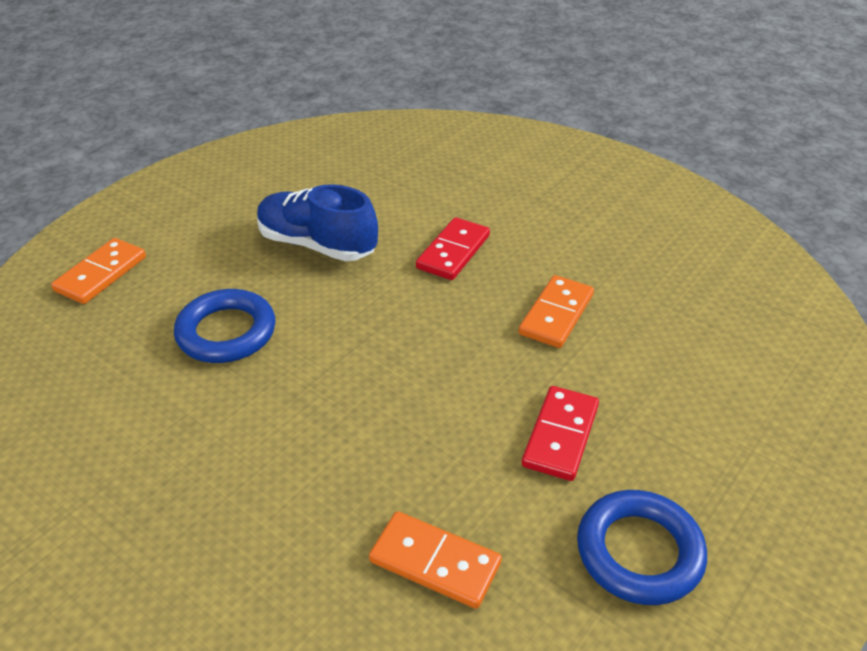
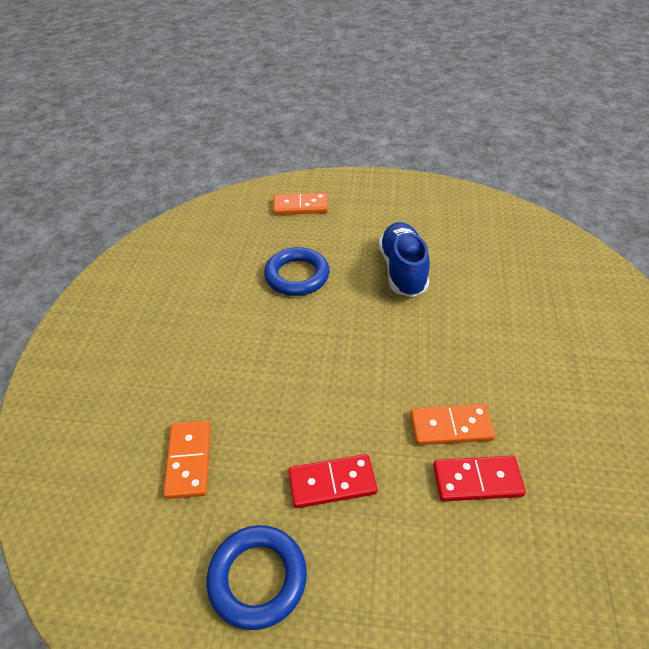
camera: 60 degrees right, 5 degrees up
red domino [416,217,490,280] -> red domino moved to [433,456,526,501]

